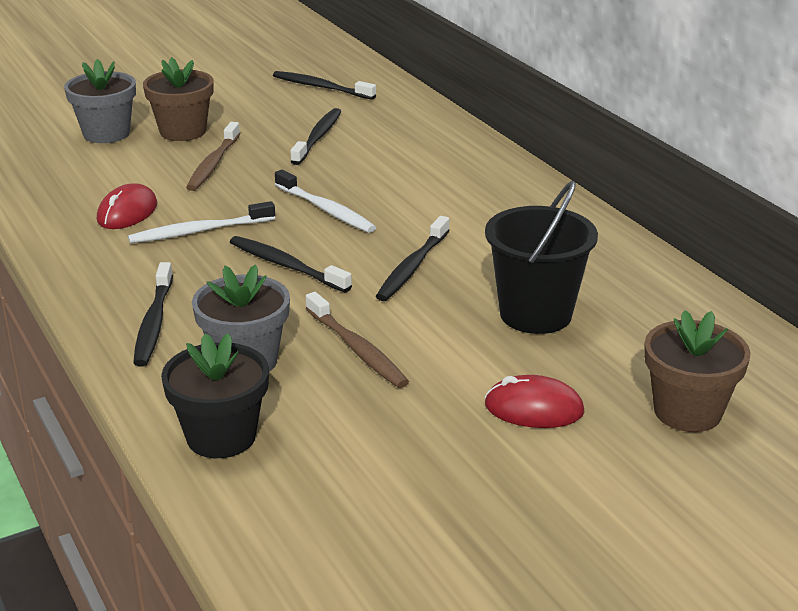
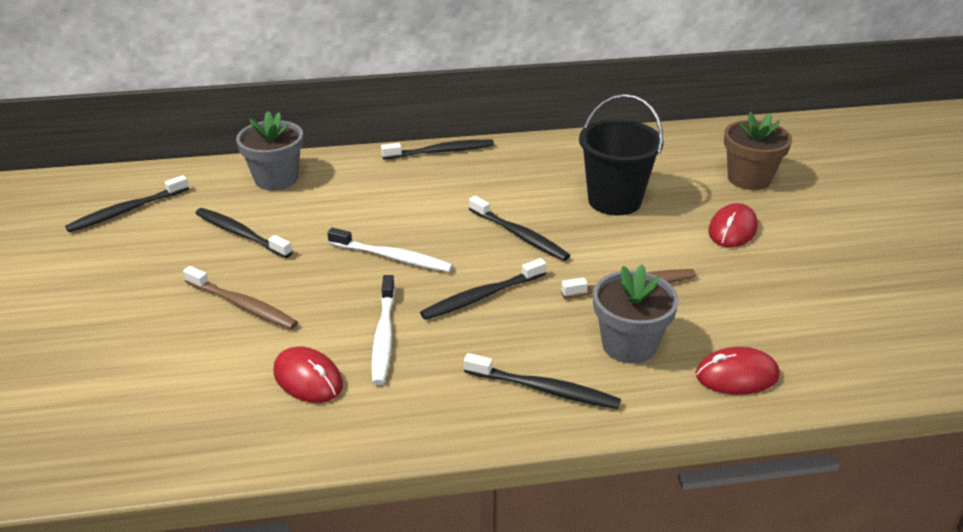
camera: 70 degrees left, 5 degrees up
grey flower pot [64,59,136,143] -> grey flower pot moved to [236,111,304,190]
brown flower pot [143,57,214,141] -> none
black flower pot [161,333,269,458] -> red mouse [696,347,780,395]
white toothbrush [275,170,376,233] -> white toothbrush turned 45 degrees clockwise [327,228,453,272]
none -> black toothbrush [381,140,494,159]

